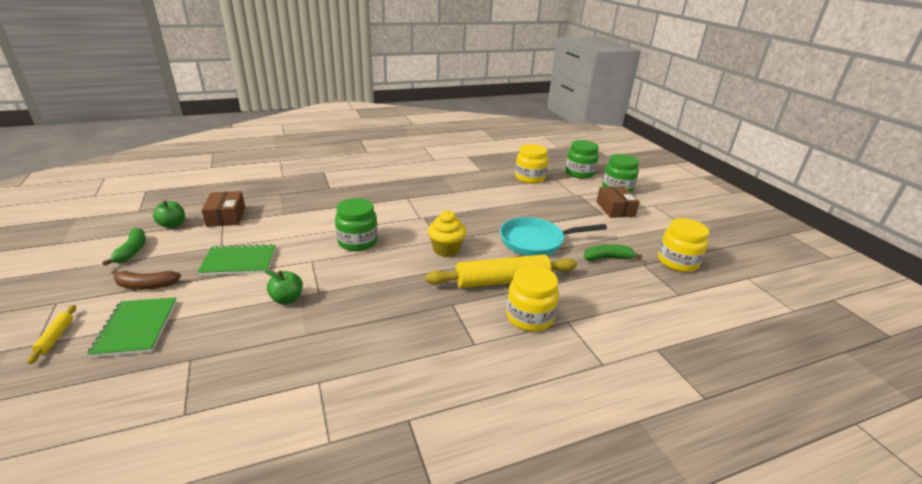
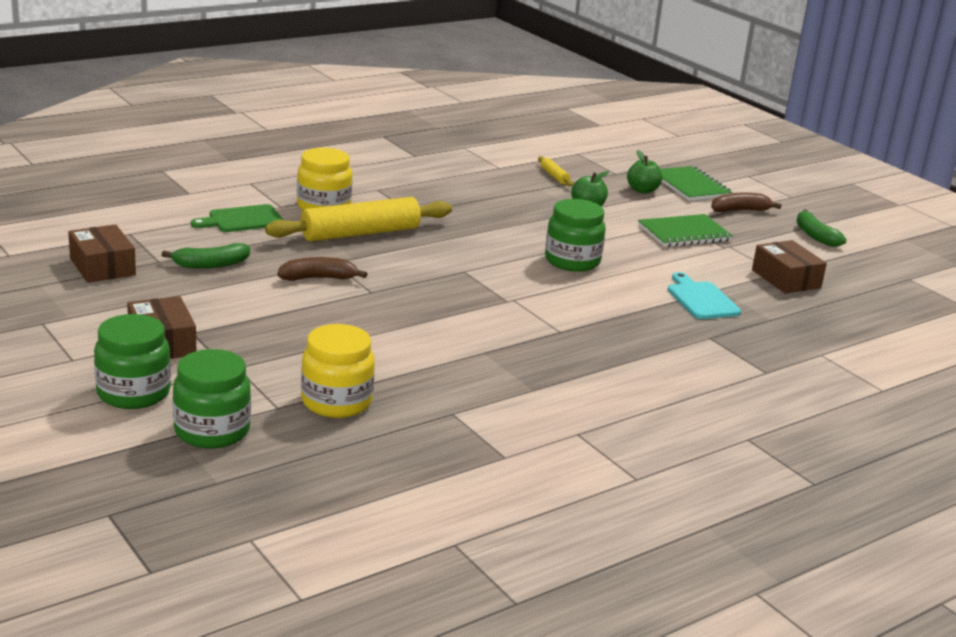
camera: 165 degrees right, 5 degrees down
yellow rolling pin [28,305,76,364] -> yellow rolling pin moved to [538,156,573,186]
green apple [153,200,185,228] -> green apple moved to [627,150,663,194]
yellow cupcake [428,210,466,257] -> none
turquoise pan [500,217,607,256] -> brown banana [277,257,367,281]
yellow jar [658,218,709,272] -> brown box [68,224,136,283]
none -> green cutting board [191,204,284,232]
none -> turquoise cutting board [668,272,741,319]

